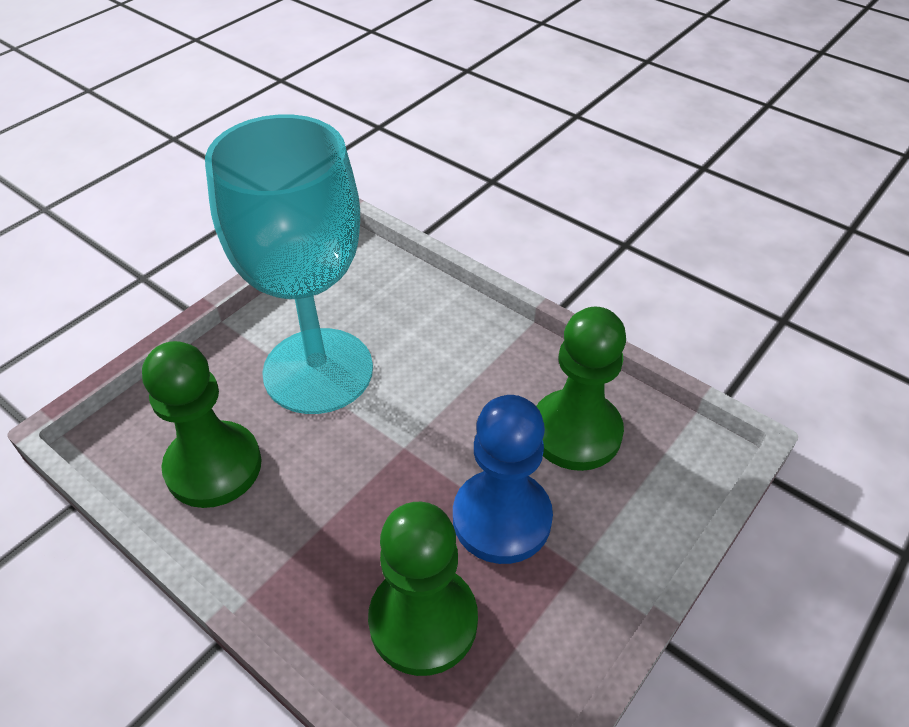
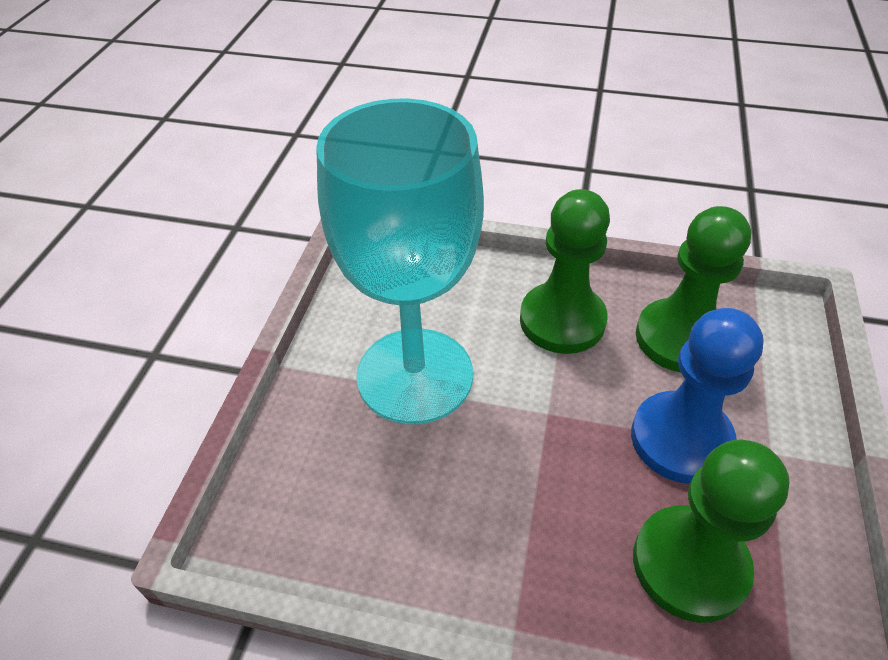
camera: 25 degrees left, 0 degrees up
green pawn [142,341,262,508] -> green pawn moved to [520,189,610,354]

